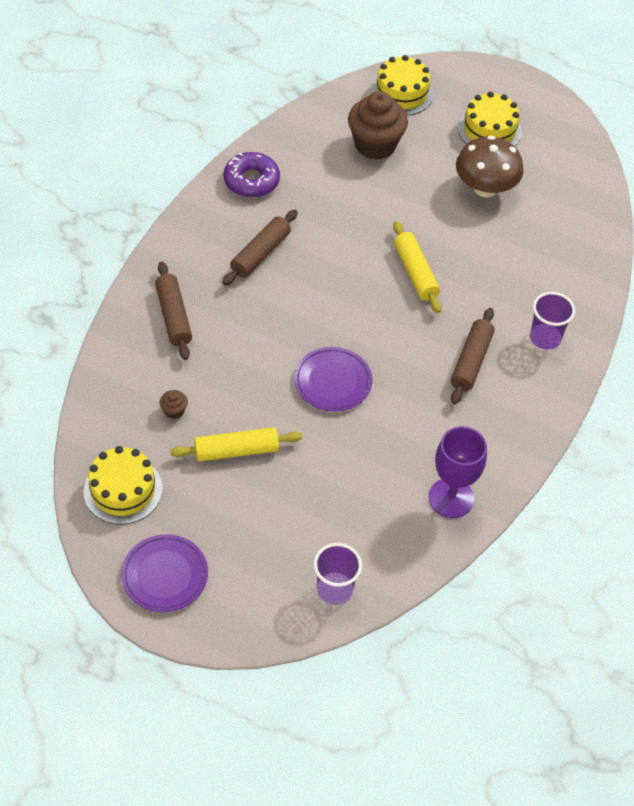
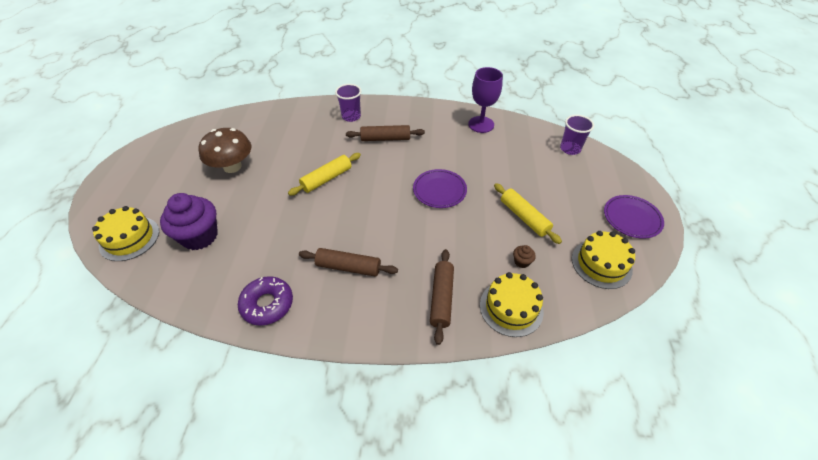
camera: 110 degrees left, 5 degrees down
brown rolling pin [155,262,192,360] -> brown rolling pin turned 45 degrees counterclockwise [430,249,454,345]
brown cupcake [348,91,408,160] -> purple cupcake [160,193,218,250]
yellow cake [458,92,522,146] -> yellow cake moved to [480,272,544,337]

